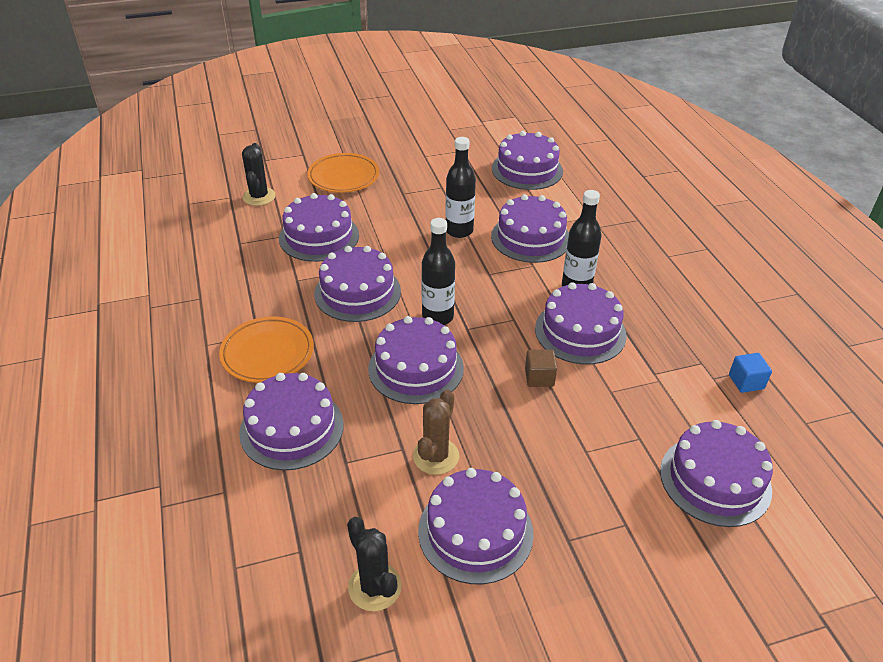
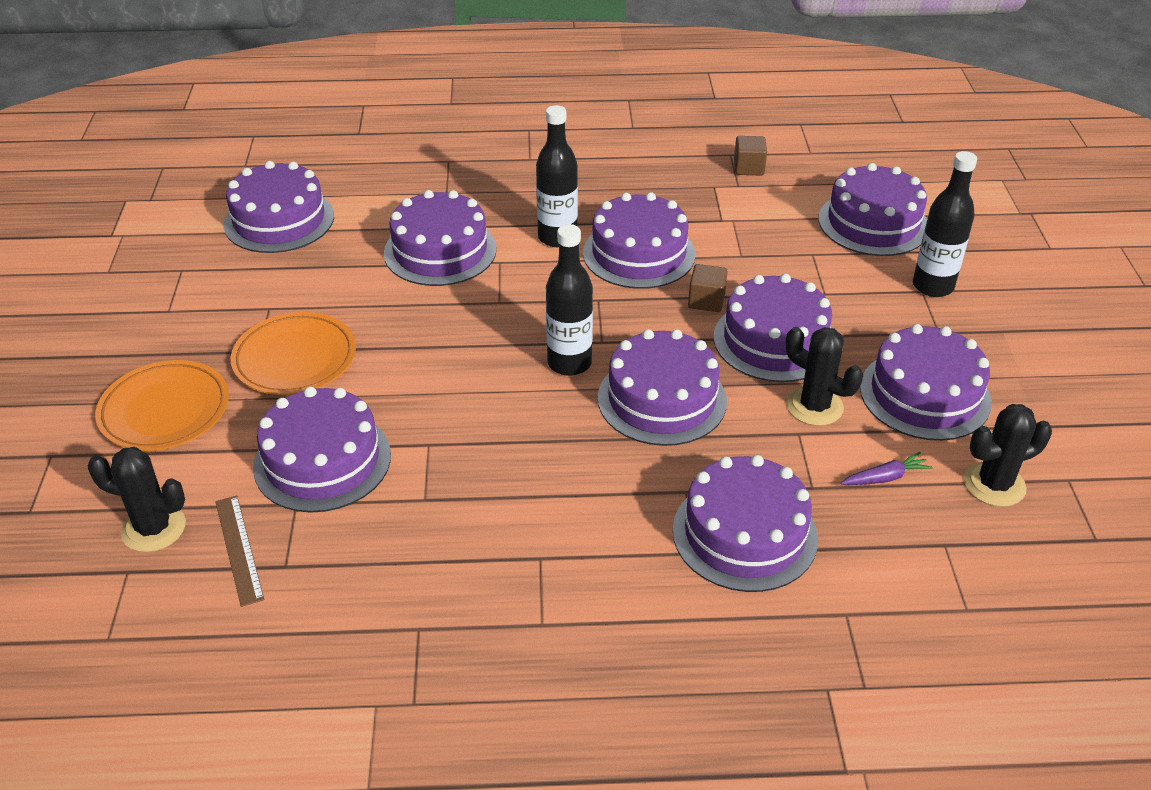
camera: 75 degrees left, 0 degrees up
orange plate [219,316,314,383] -> orange plate moved to [231,312,356,395]
purple cake [314,246,401,322] -> purple cake moved to [714,274,832,382]
brown cactus [413,389,459,475] -> black cactus [785,327,863,426]
black bottle [445,137,476,238] -> black bottle moved to [913,151,977,297]
blue cube [729,353,772,393] -> brown cube [734,136,767,176]
none -> brown ruler [215,495,264,607]
none -> purple carrot [841,452,933,485]

